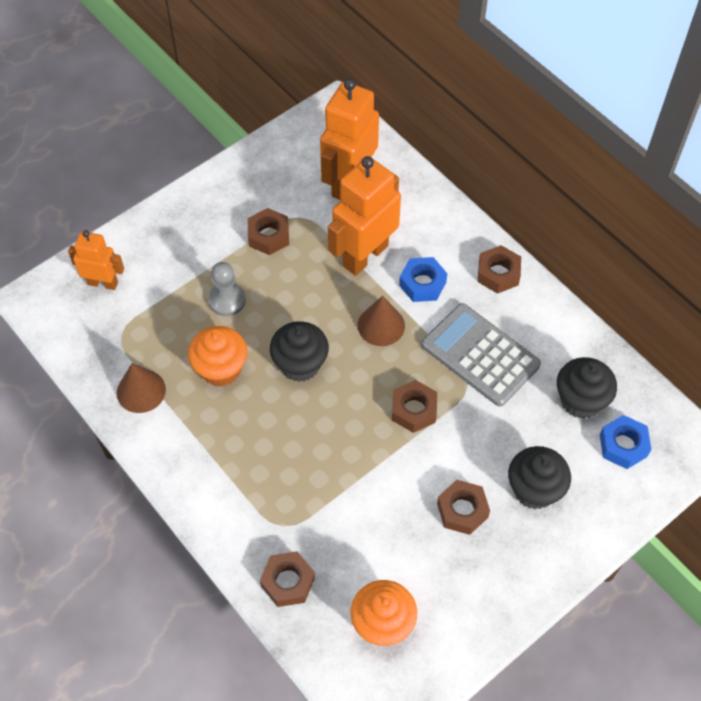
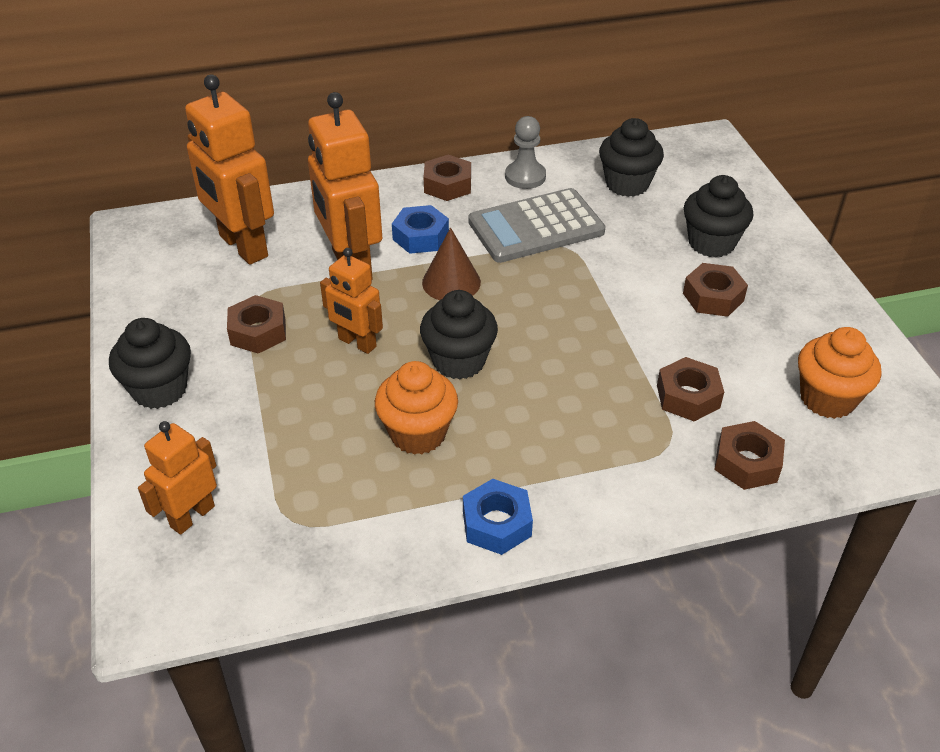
camera: 65 degrees left, 15 degrees down
brown cone [117,363,166,413] -> none
grey pawn [208,262,246,316] -> grey pawn moved to [505,116,546,189]
brown nut [392,380,437,433] -> brown nut moved to [657,357,724,421]
blue nut [600,415,651,469] -> blue nut moved to [463,479,533,555]
none -> black cupcake [109,318,191,409]
none -> orange robot [320,248,383,354]

